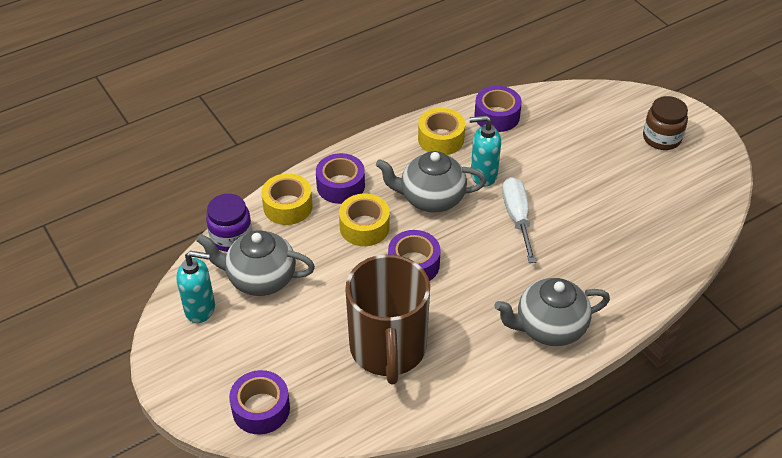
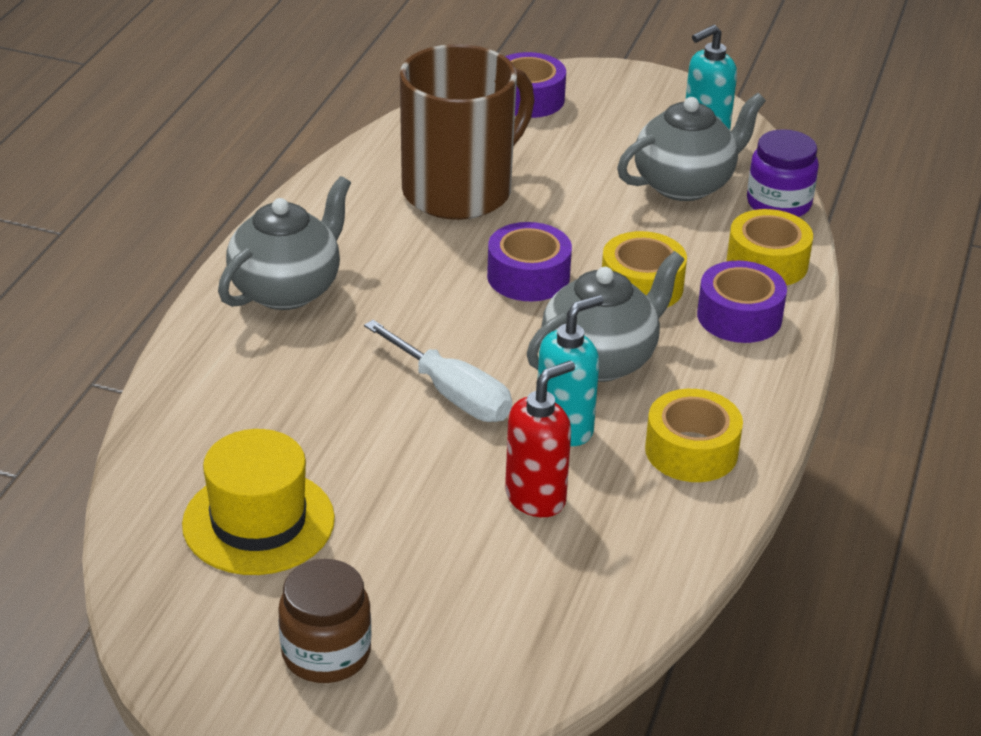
camera: 140 degrees right, 10 degrees down
brown mug [345,254,430,384] -> brown mug turned 90 degrees clockwise [400,44,534,220]
purple tape [474,86,522,132] -> none
none -> yellow hat [182,429,335,575]
none -> red soap dispenser [505,361,575,517]

